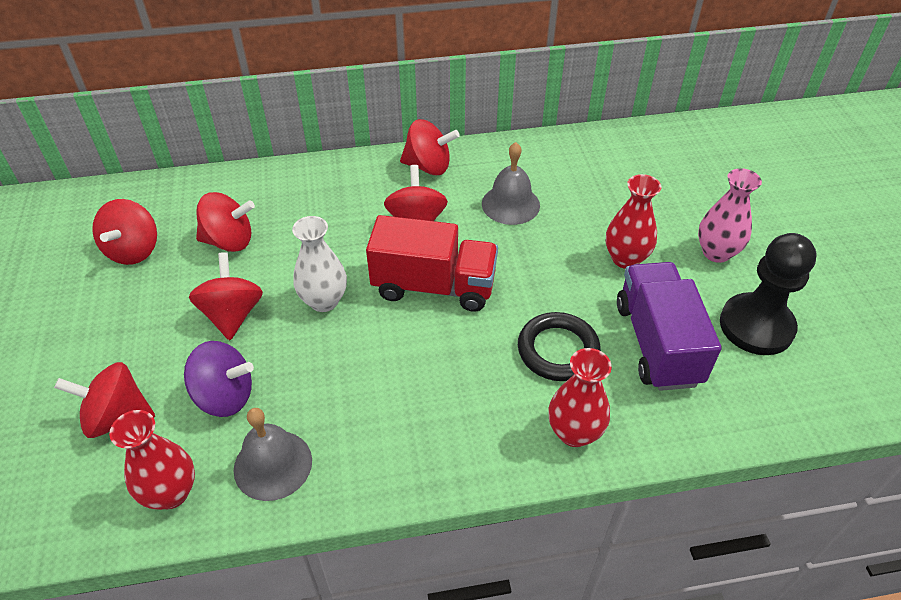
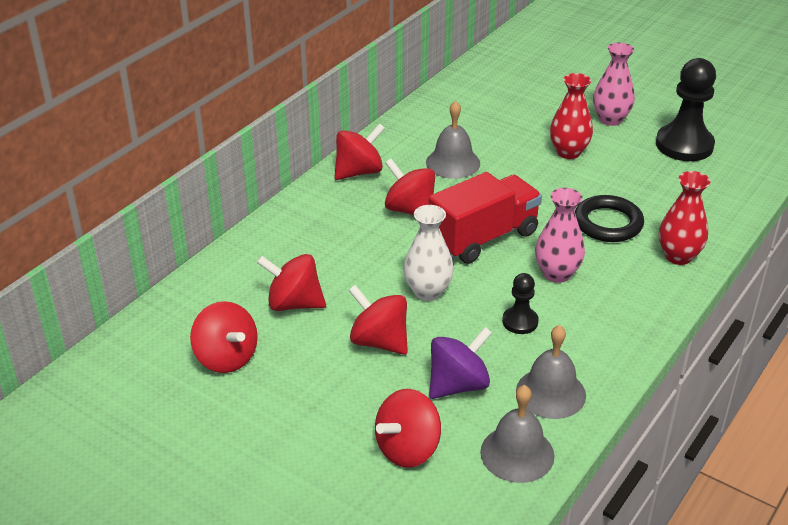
camera: 45 degrees left, 10 degrees down
red vase [109,410,195,510] -> grey bell [480,385,555,483]
red spinning top [196,192,255,252] -> red spinning top turned 120 degrees counterclockwise [257,254,326,311]
purple truck [617,262,722,391] -> none
none -> black pawn [502,273,539,334]
none -> pink vase [535,188,585,283]

